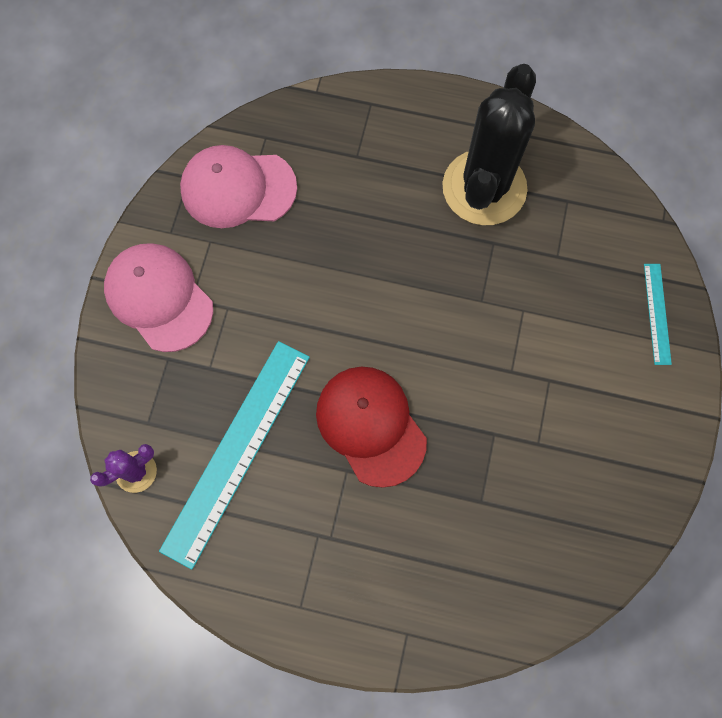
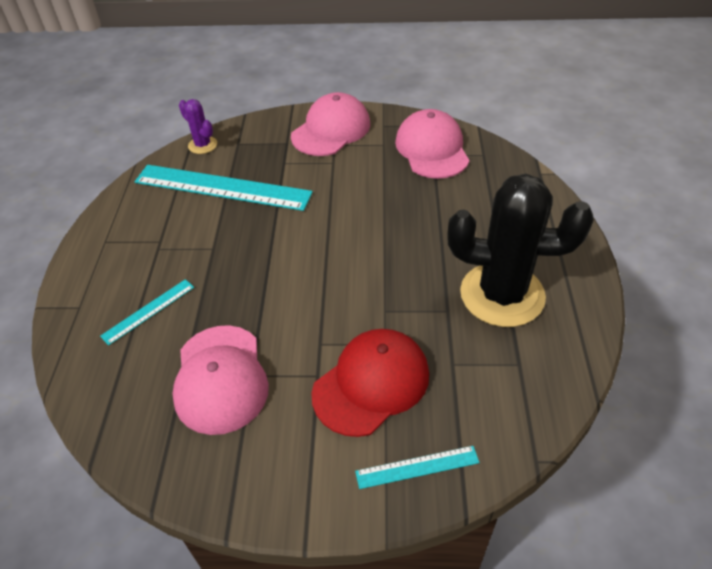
camera: 80 degrees right, 25 degrees down
red cap [316,367,427,488] -> red cap moved to [311,329,429,437]
none -> turquoise ruler [100,279,194,345]
none -> pink cap [172,325,269,435]

